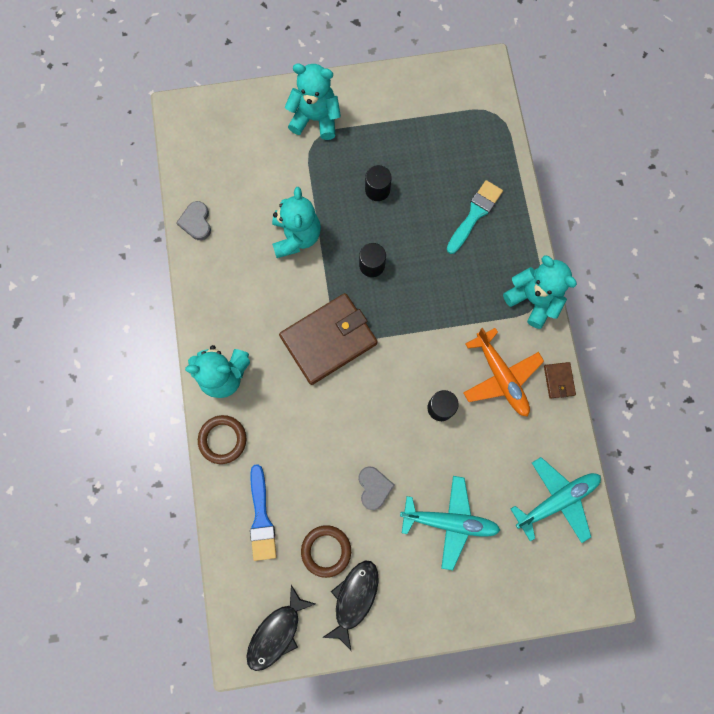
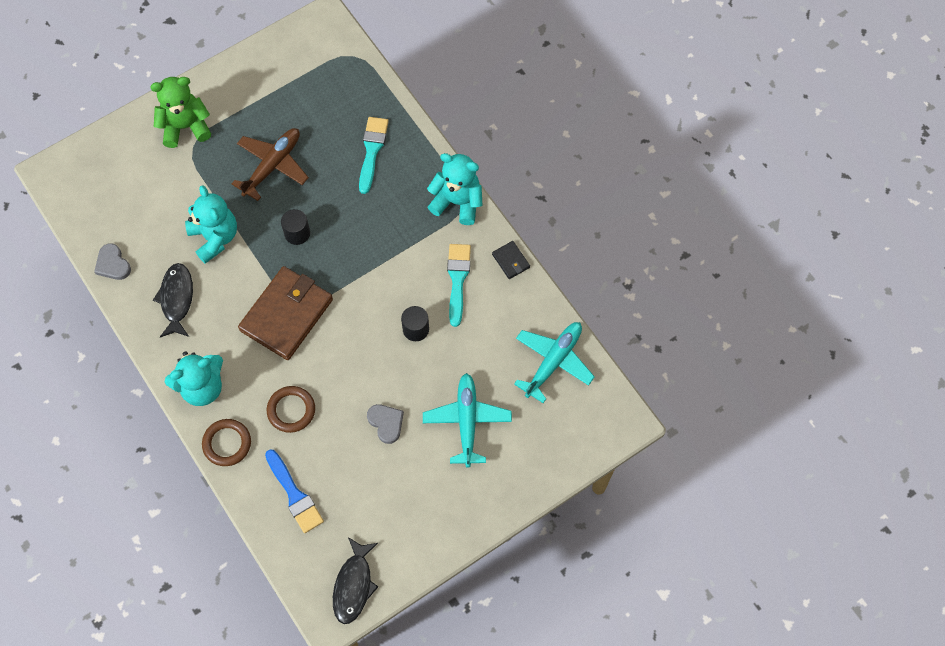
camera: 25 degrees left, 10 degrees down
turquoise teddy bear [285,64,341,140] -> green teddy bear [150,77,211,148]
brown ring [301,525,351,578] -> brown ring moved to [267,386,315,433]
black fish [322,561,379,650] -> black fish moved to [153,263,193,338]
black cylinder [365,165,392,201] -> brown plane [232,128,309,201]
turquoise plane [400,476,500,570] -> turquoise plane turned 75 degrees counterclockwise [423,373,512,467]
orange plane [463,328,544,417] -> turquoise brush [447,244,471,327]
brown wallet [544,362,576,399] -> black wallet [492,241,530,279]

